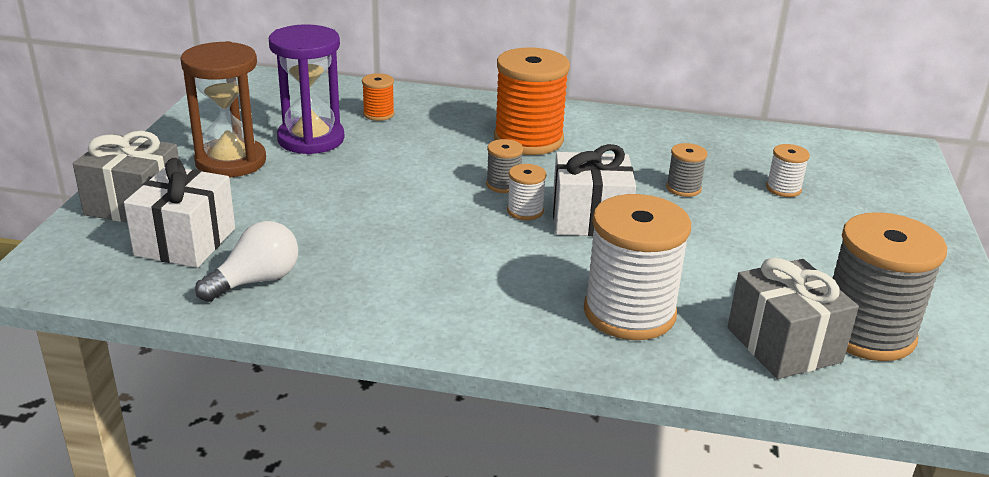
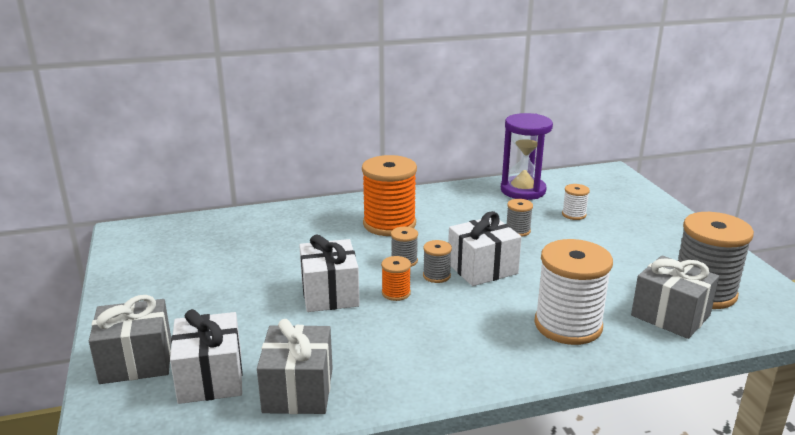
camera: 25 degrees left, 5 degrees down
brown hourglass [180,41,266,177] -> none
white light bulb [195,221,298,302] -> grey gift [257,319,333,414]
purple hourglass [269,24,344,154] -> purple hourglass moved to [501,113,553,200]
orange spool [362,73,395,121] -> orange spool moved to [381,256,411,301]
white spool [507,164,546,220] -> grey spool [423,240,452,283]
none -> white gift [299,235,360,312]

